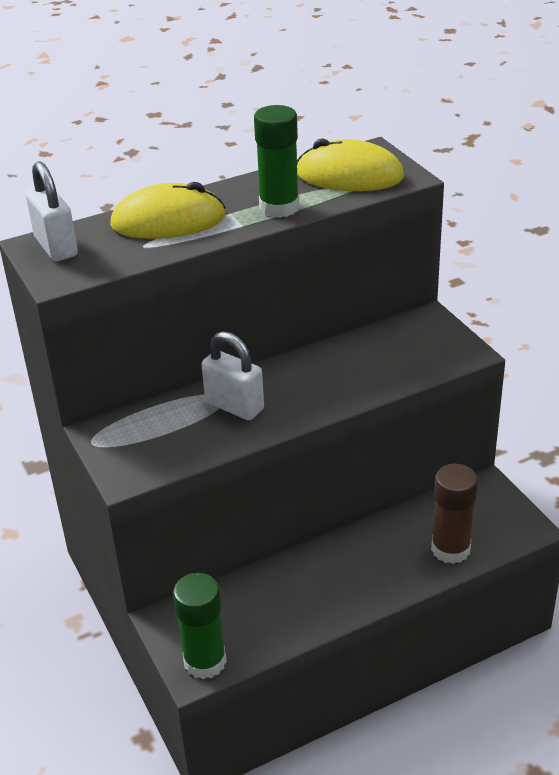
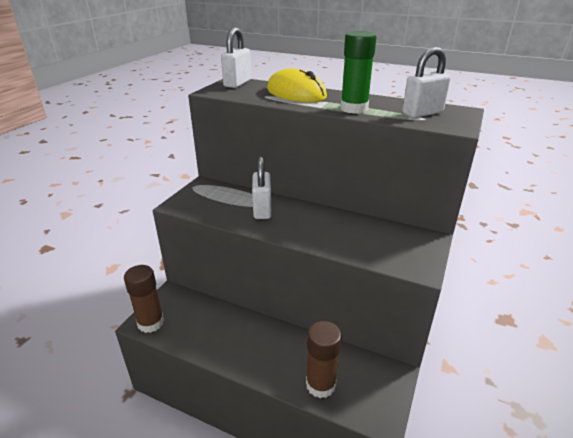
camera: 50 degrees right, 5 degrees down
green glue stick [173,573,227,679] -> brown glue stick [124,265,164,333]
yellow mouse [297,138,404,191] -> white padlock [402,47,451,118]

